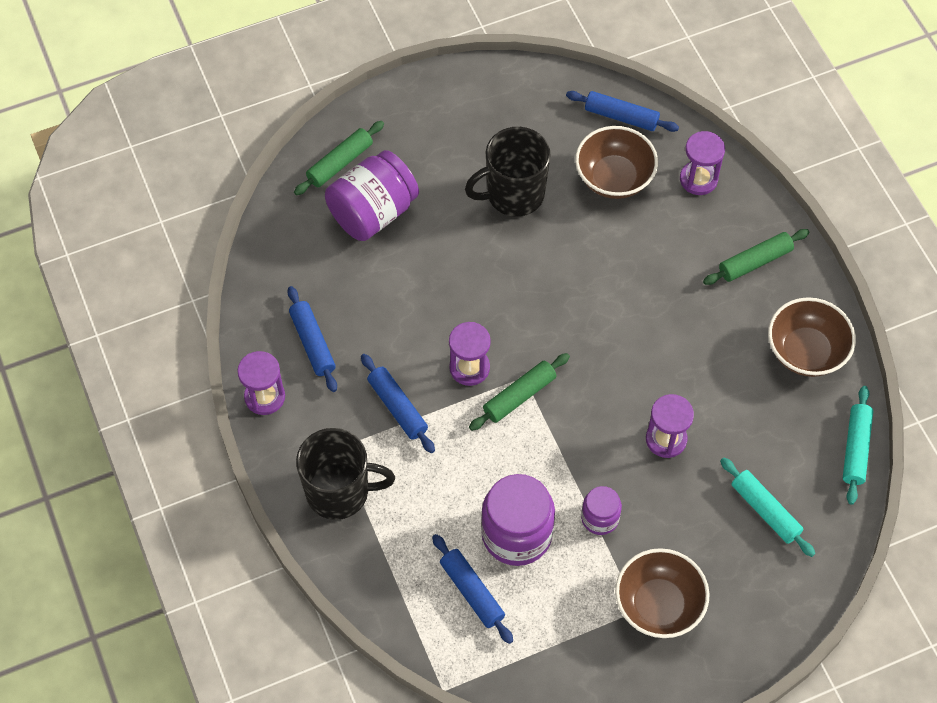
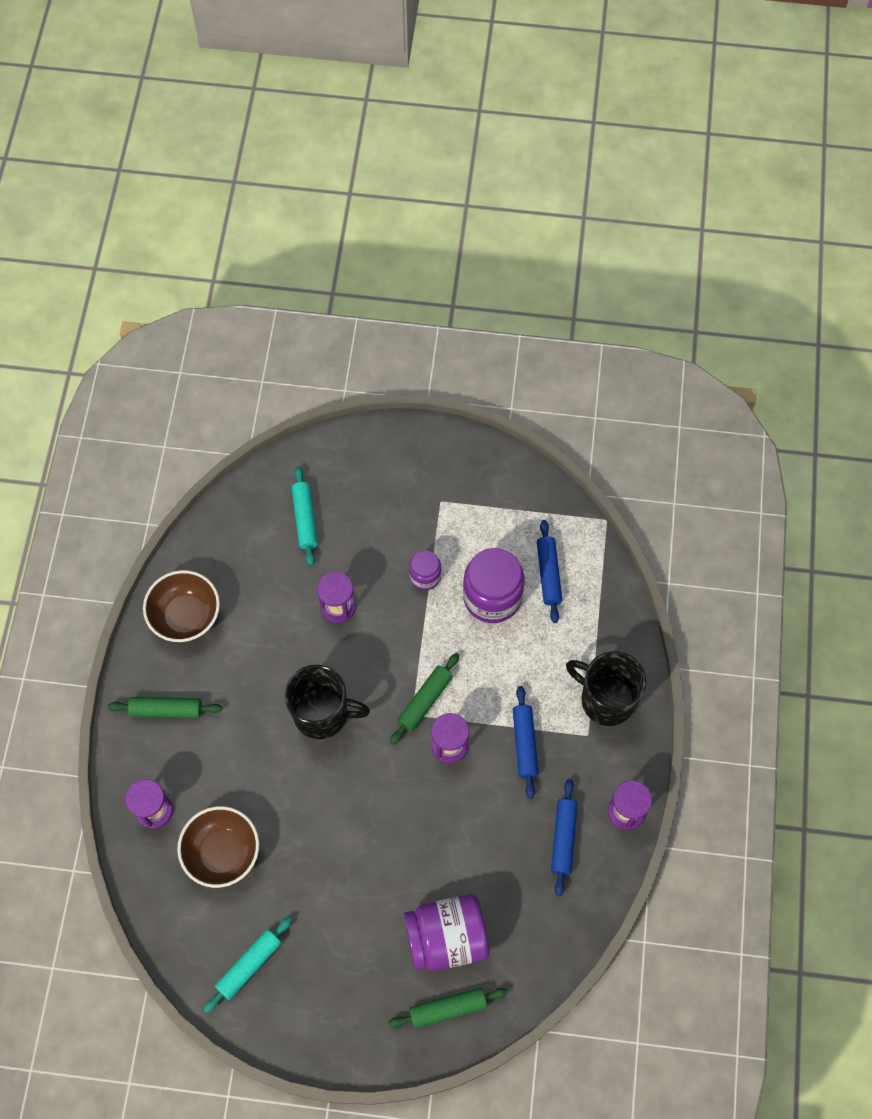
camera: 150 degrees left, 5 degrees up
black mug [465,127,550,217] -> black mug moved to [284,665,370,739]
green rolling pin [469,353,570,431] -> green rolling pin turned 45 degrees counterclockwise [390,653,459,745]
blue rolling pin [566,91,679,132] -> none
brown bowl [615,548,710,638] -> none
turquoise rolling pin [843,386,873,505] -> turquoise rolling pin moved to [204,917,292,1013]

